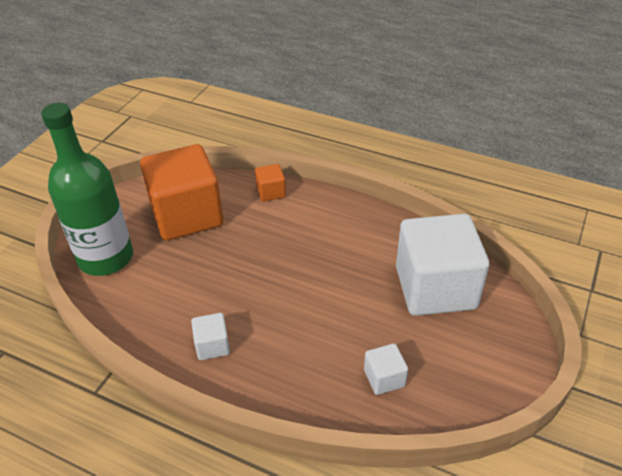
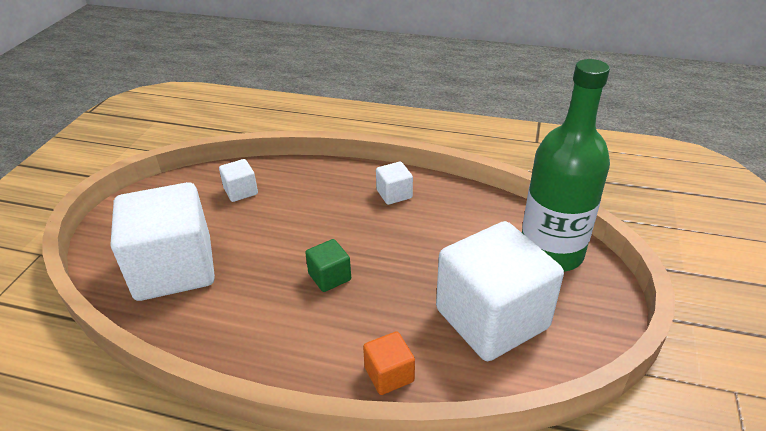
camera: 170 degrees right, 5 degrees down
orange cube [140,144,224,241] -> white cube [436,221,564,361]
none -> green cube [305,239,351,292]

